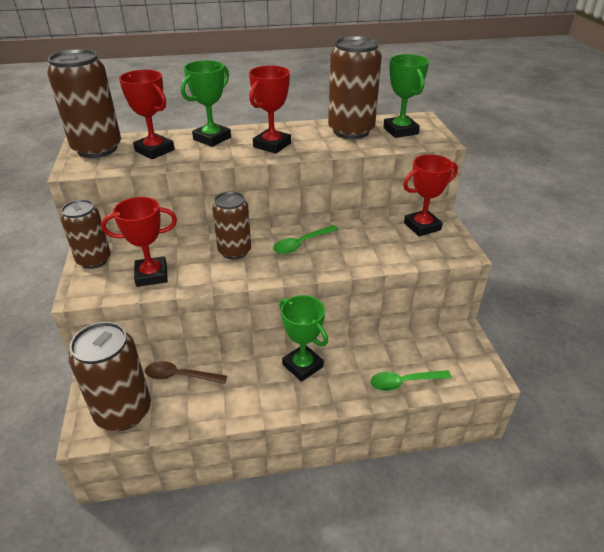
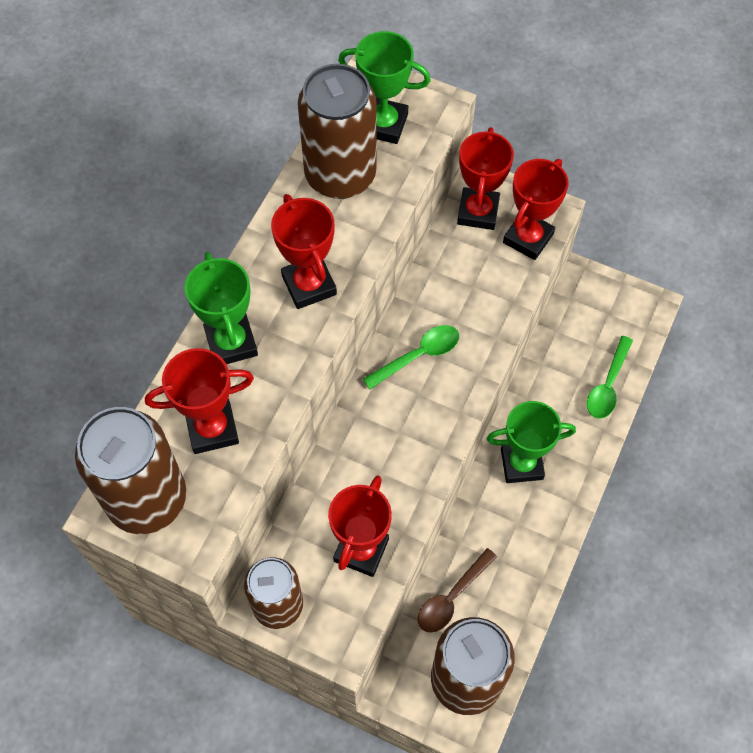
camera: 55 degrees left, 25 degrees up
brown can [212,191,251,260] -> none
green spoon [273,225,338,254] -> green spoon turned 120 degrees counterclockwise [363,325,459,389]
none -> red trophy [503,159,569,260]

